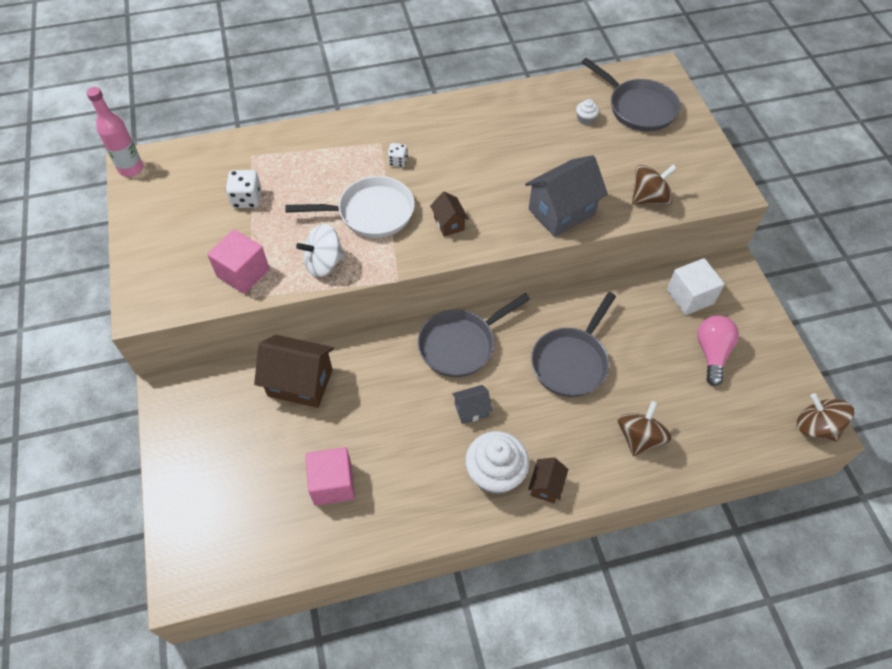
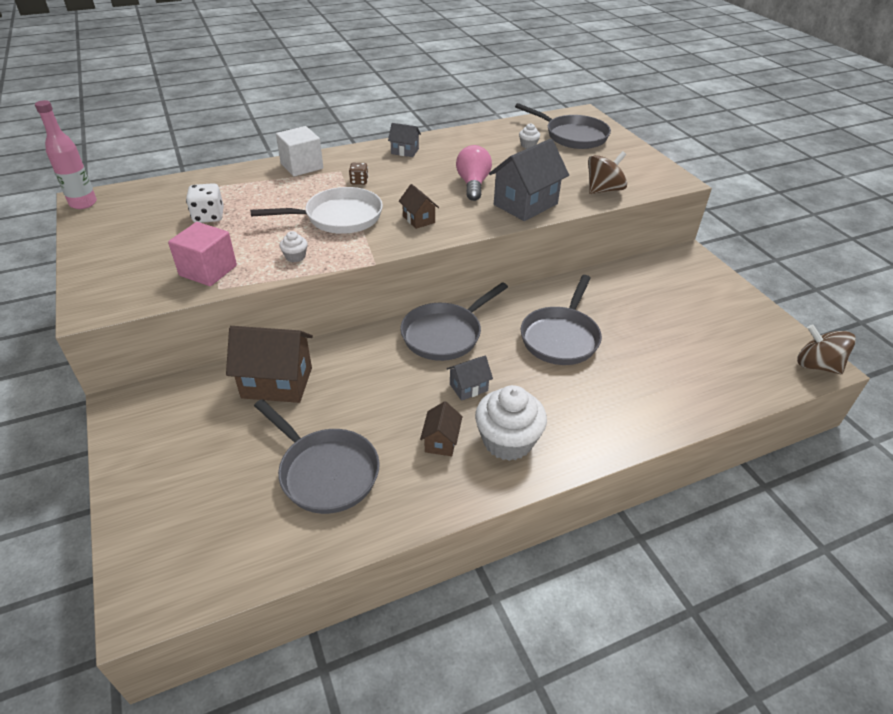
camera: 10 degrees left, 15 degrees down
white spinning top [296,224,345,277] -> white cupcake [279,231,307,262]
pink cube [305,447,355,506] -> grey pan [254,399,380,514]
white dice [387,143,408,167] -> brown dice [349,163,368,185]
brown house [528,458,569,503] -> brown house moved to [420,401,463,456]
brown spinning top [618,401,672,457] -> none
white cube [667,258,724,315] -> white cube moved to [276,126,323,176]
pink light bulb [697,315,739,386] -> pink light bulb moved to [456,145,492,201]
none -> grey house [388,123,421,157]

